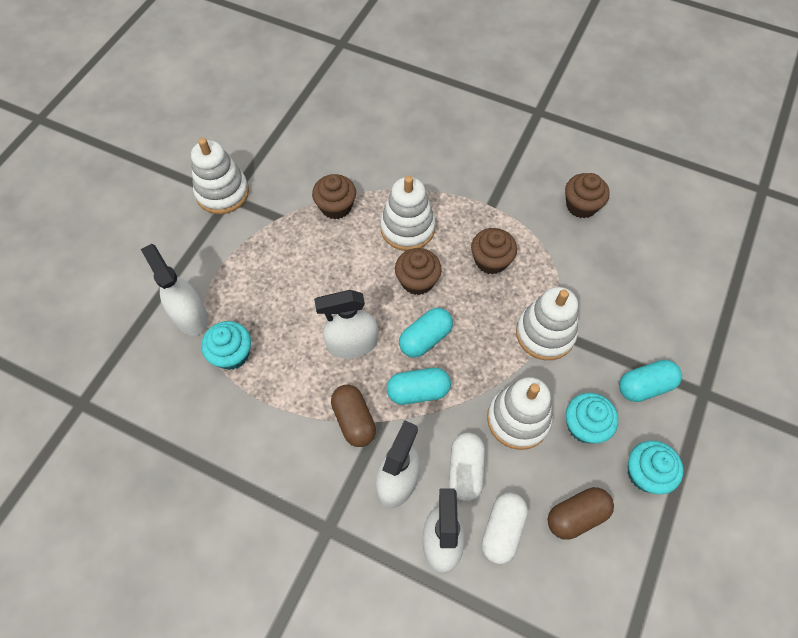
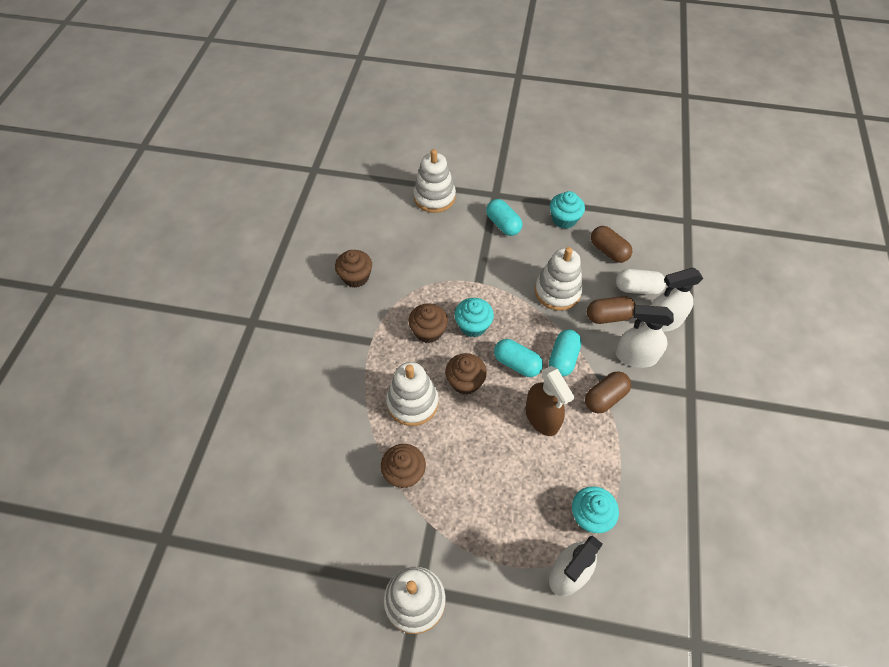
camera: 105 degrees left, 5 degrees down
white spray bottle [314,290,378,359] -> brown spray bottle [525,366,575,436]
turquoise capsule [387,368,451,405] -> turquoise capsule turned 45 degrees clockwise [549,330,582,377]
white capsule [449,433,485,502] -> brown capsule [587,296,636,324]
white stacking toy [516,287,578,360] -> white stacking toy moved to [413,149,456,213]
turquoise cupcake [566,393,618,443] -> turquoise cupcake moved to [455,298,494,337]

